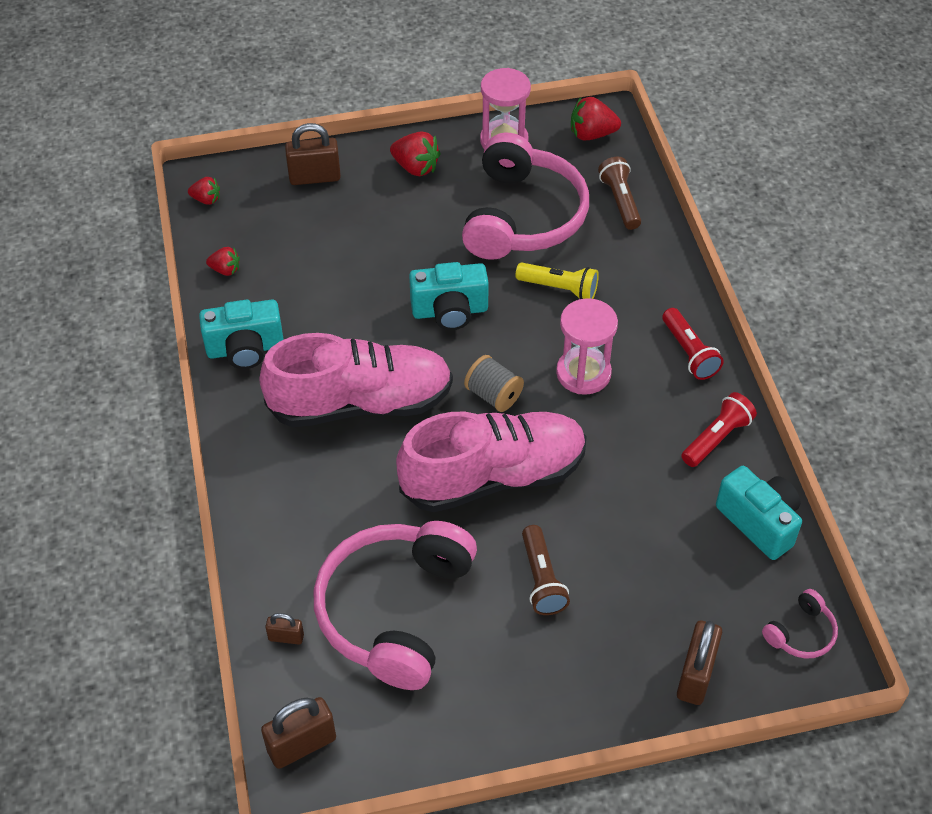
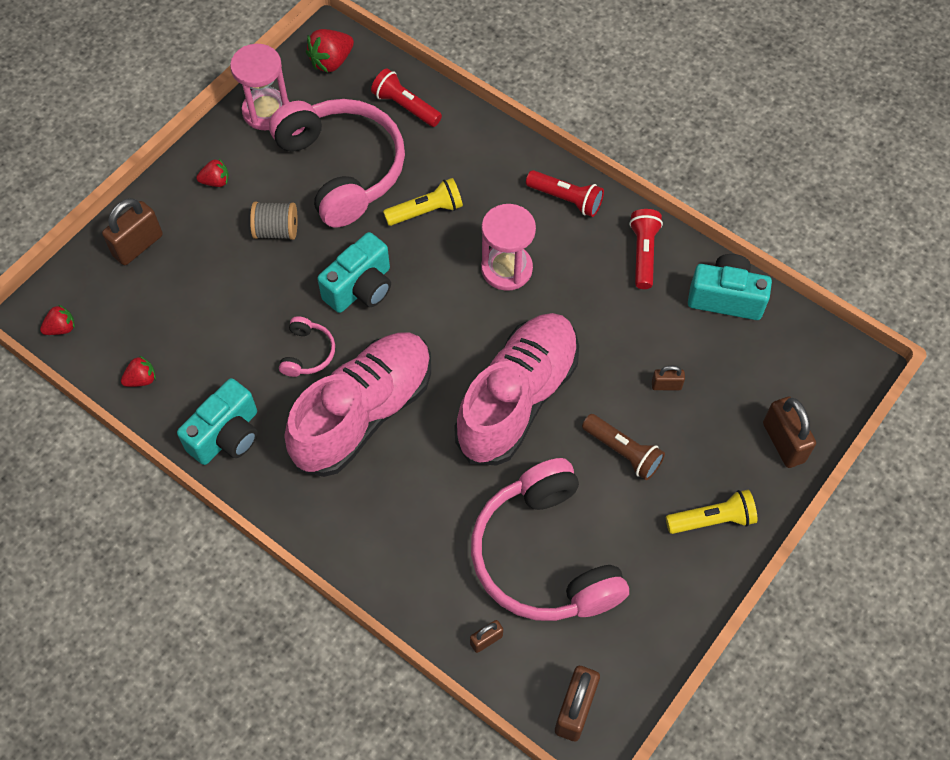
camera: 40 degrees left, 10 degrees up
red strawberry [390,131,441,176] -> red strawberry [196,159,229,187], size x0.62
grey spool [464,355,524,412] -> grey spool moved to [250,201,298,240]
brown flashlight [598,156,641,230] -> red flashlight [371,68,442,127]
pink headphones [762,589,838,659] -> pink headphones moved to [279,316,335,377]
none -> brown padlock [652,366,685,390]
none -> yellow flashlight [666,489,757,534]

